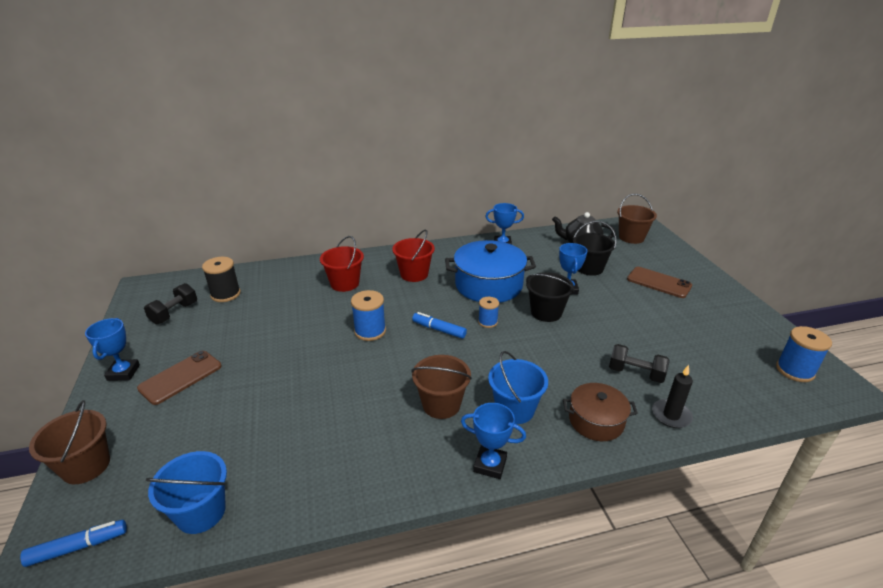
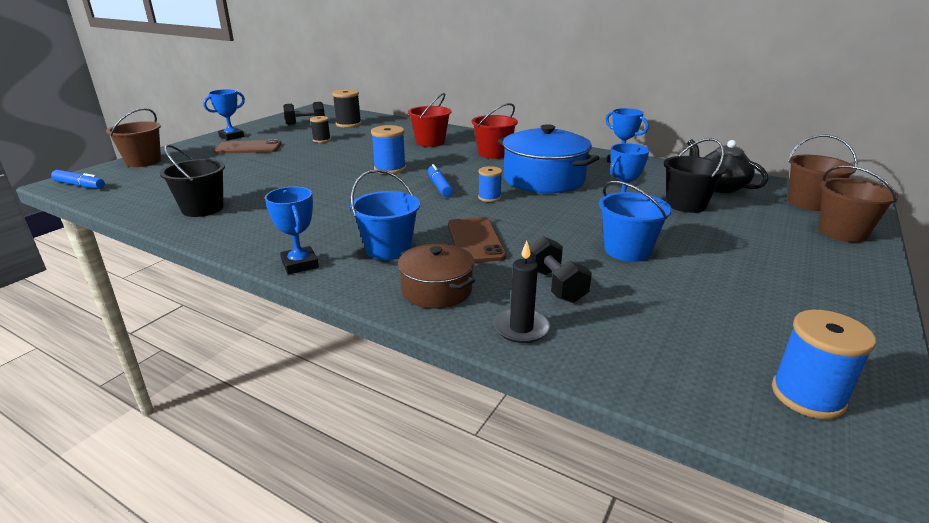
camera: 45 degrees right, 5 degrees down
blue bucket [146,451,227,534] -> blue bucket moved to [599,181,672,262]
brown bucket [411,355,472,419] -> brown bucket moved to [819,165,898,242]
black bucket [526,272,574,322] -> black bucket moved to [160,145,225,217]
brown phone [627,267,692,298] -> brown phone moved to [448,217,506,263]
none -> black spool [310,116,331,143]

